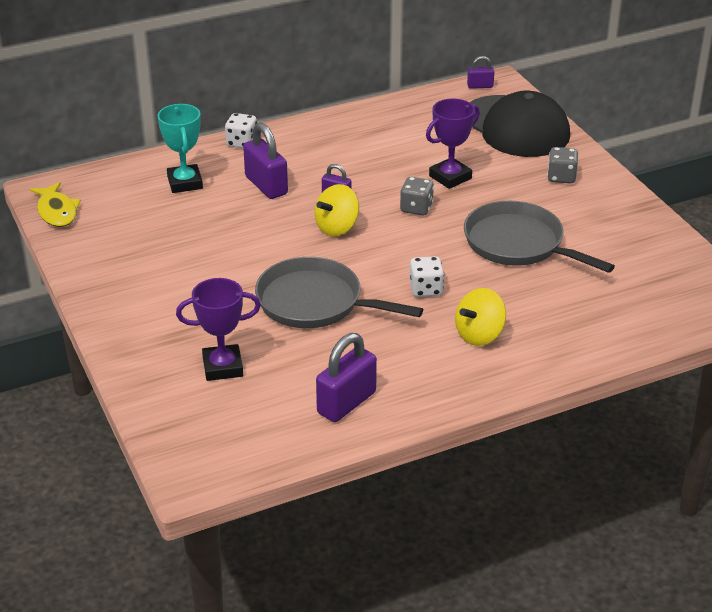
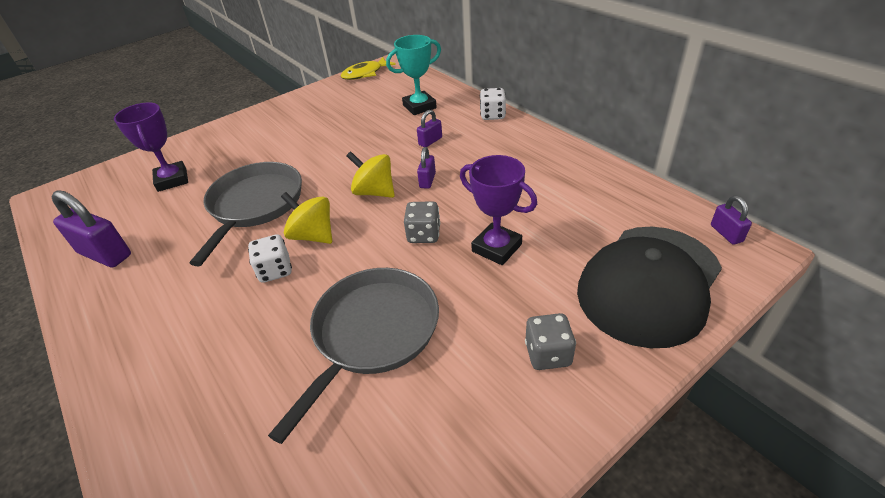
camera: 80 degrees right, 5 degrees up
purple padlock [243,123,288,199] -> purple padlock [417,110,442,147], size x0.53
yellow spinning top [455,288,506,346] -> yellow spinning top moved to [281,192,332,244]

